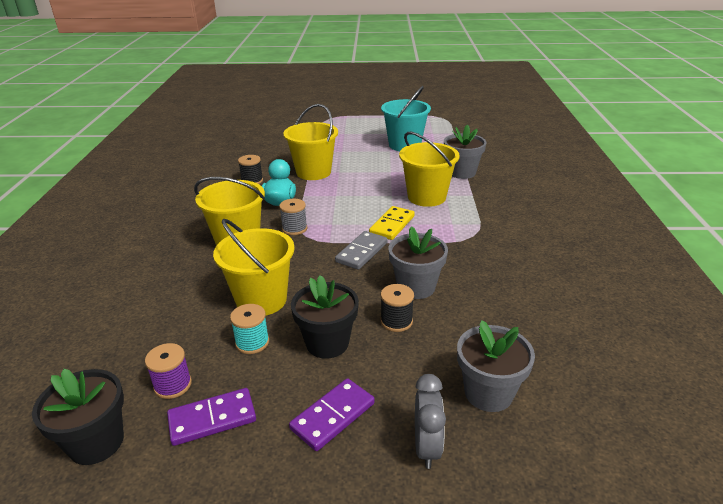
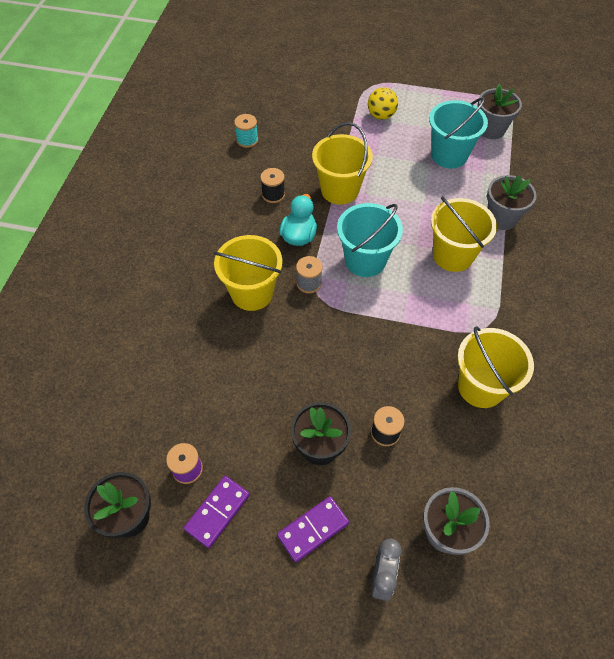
camera: 10 degrees right, 25 degrees up
purple domino [167,388,256,446] -> purple domino turned 45 degrees counterclockwise [184,476,250,548]
yellow bucket [213,219,295,315] -> yellow bucket moved to [457,327,534,408]
turquoise spool [230,304,269,354] -> turquoise spool moved to [234,114,258,148]
grey domino [335,231,388,270] -> none
yellow domino [369,206,415,240] -> none
grey flower pot [388,226,448,299] -> grey flower pot moved to [477,84,522,139]
none -> turquoise bucket [337,203,403,277]
none -> yellow ball [368,87,398,120]

